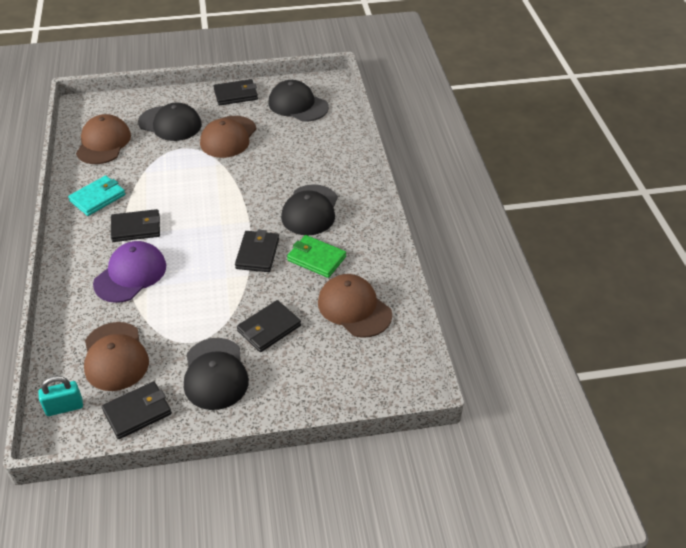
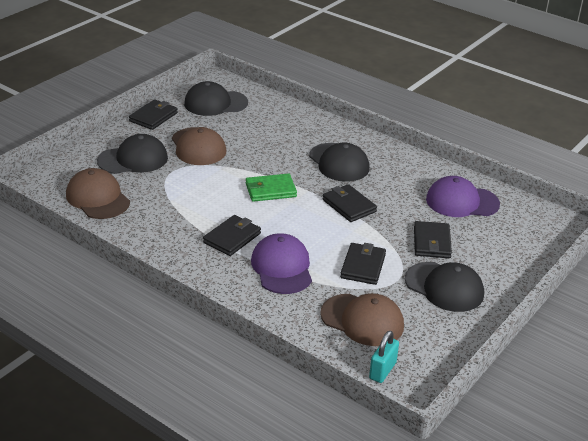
camera: 45 degrees left, 10 degrees down
turquoise wallet [68,176,125,216] -> none
black wallet [102,381,172,439] -> black wallet moved to [340,243,386,285]
green wallet [287,235,346,278] -> green wallet moved to [246,173,297,202]
brown cap [318,274,392,338] -> purple cap [426,176,500,217]

